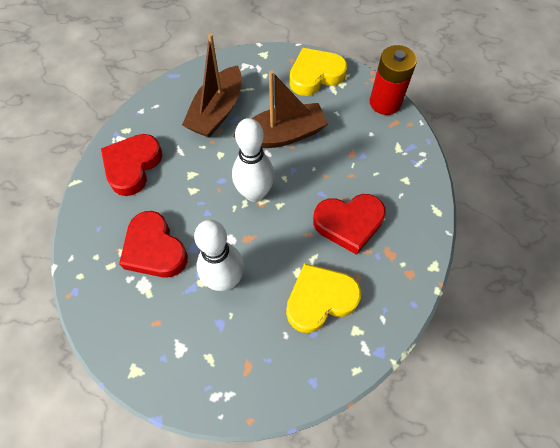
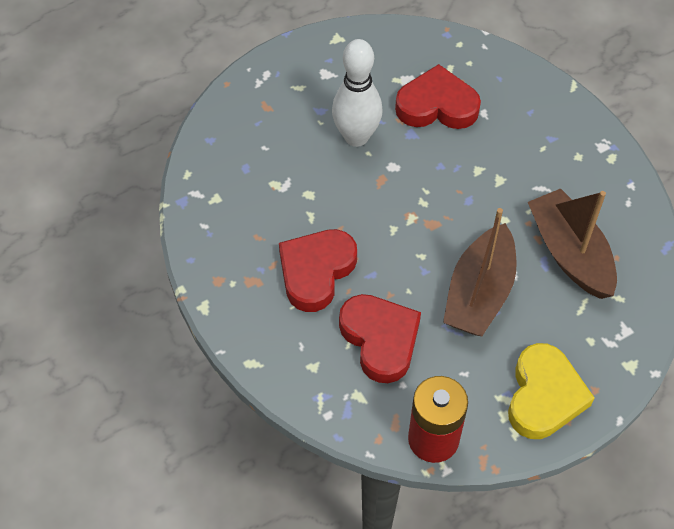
camera: 130 degrees right, 5 degrees down
red heart [101,134,162,196] -> red heart moved to [339,294,421,383]
white bowling pin [232,118,275,202] -> none
yellow heart [286,263,361,333] -> none

